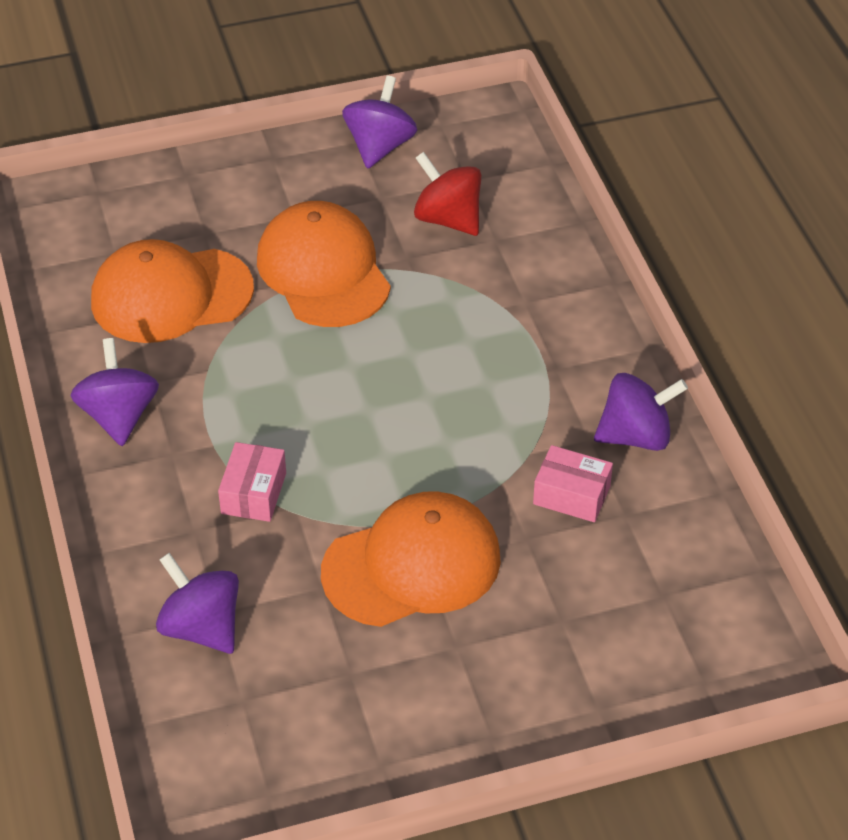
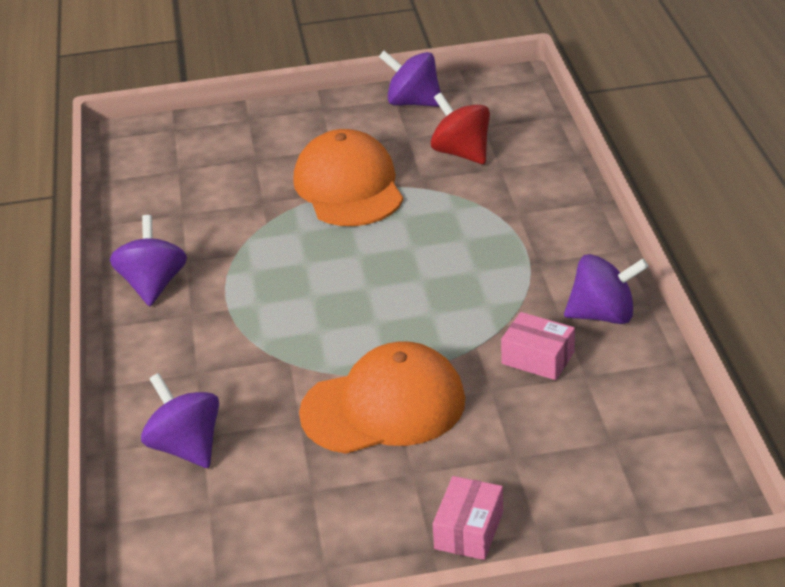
camera: 10 degrees right, 10 degrees down
orange cap [91,239,254,343] -> none
pink box [218,442,286,522] -> pink box moved to [433,476,503,560]
purple spinning top [342,76,418,169] -> purple spinning top turned 90 degrees counterclockwise [379,51,441,107]

